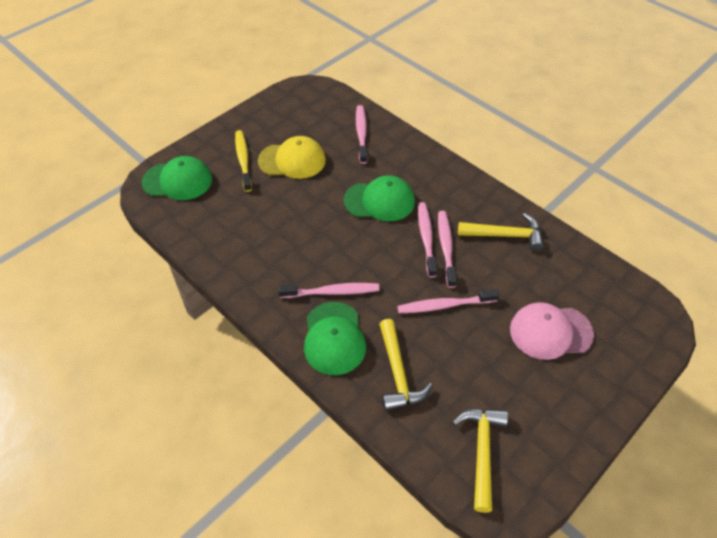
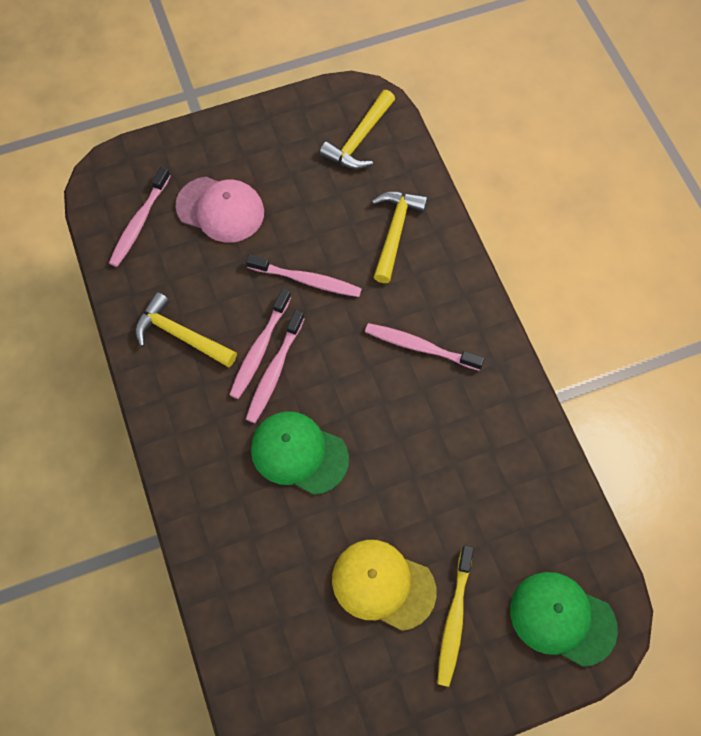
camera: 155 degrees left, 15 degrees up
green cap [304,302,366,375] -> none
pink toothbrush [356,105,368,164] -> pink toothbrush moved to [109,167,171,267]

